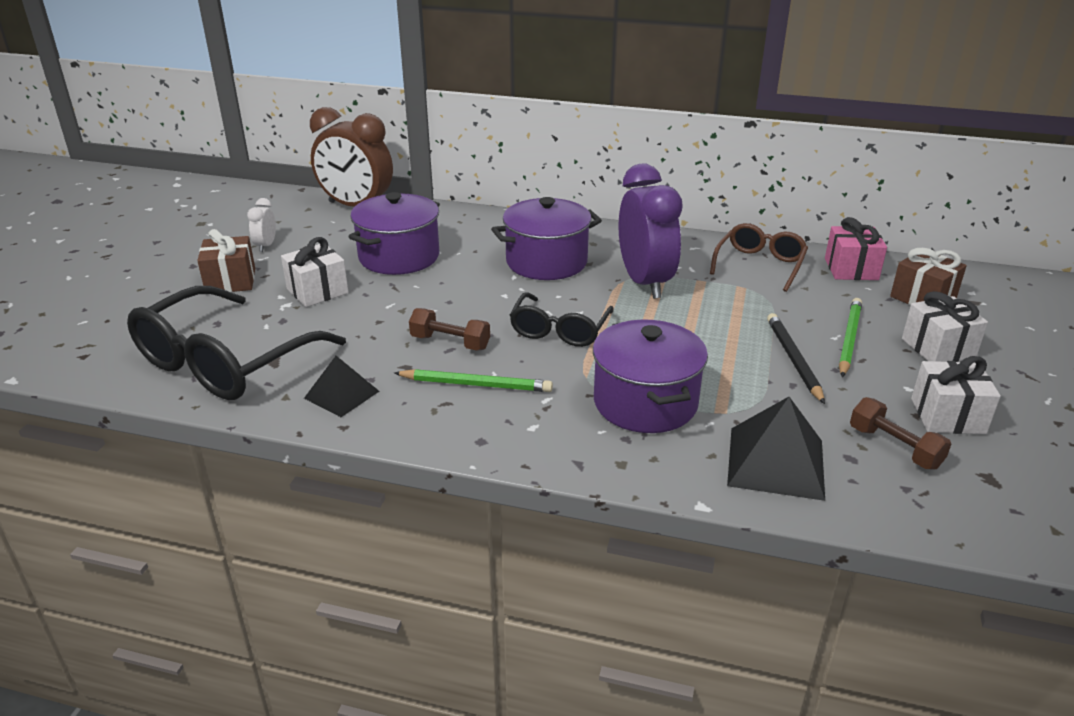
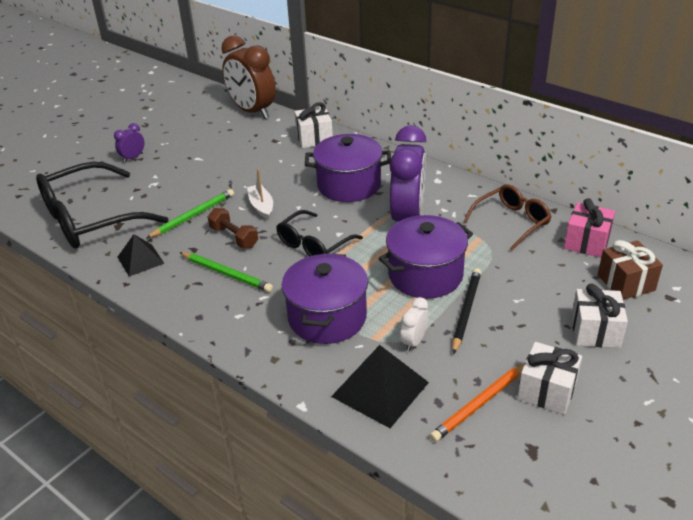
camera: 25 degrees right, 5 degrees up
brown gift [197,229,255,292] -> purple clock [114,123,144,162]
white clock [247,198,276,252] -> white clock moved to [400,297,429,352]
white gift [281,237,349,307] -> white gift moved to [295,102,333,148]
purple pot [349,192,440,275] -> purple pot moved to [379,215,473,299]
green pencil [839,298,862,377] -> green pencil moved to [146,189,234,238]
brown dumbbell [850,397,951,470] -> orange pencil [430,363,525,442]
none -> white boat [247,169,273,220]

